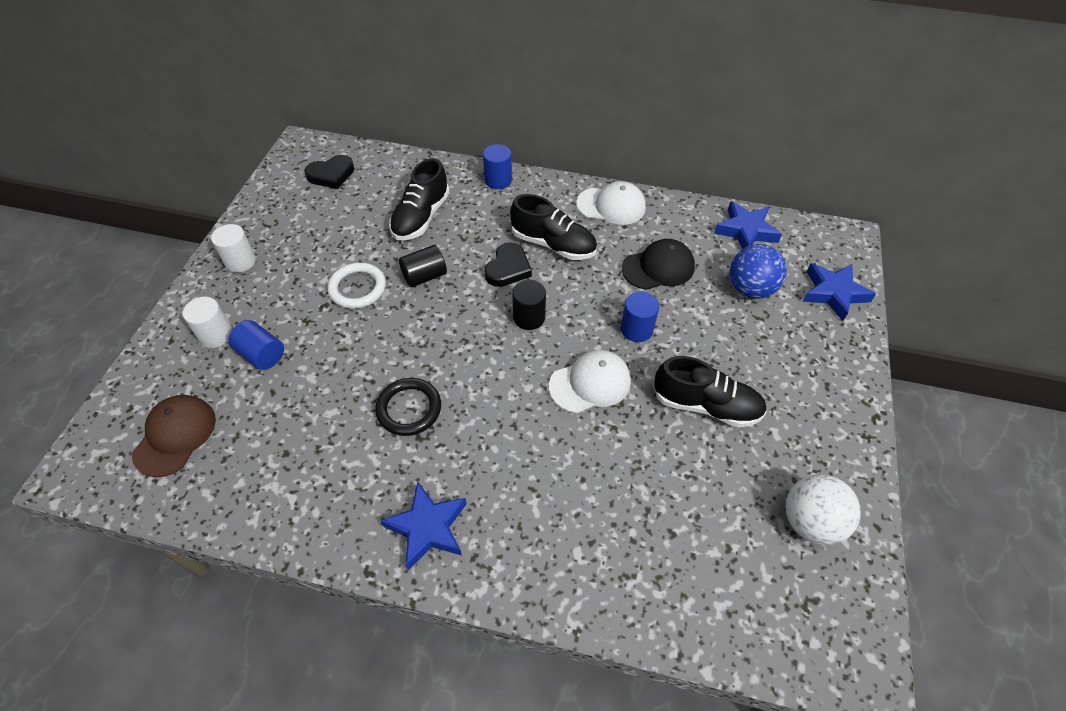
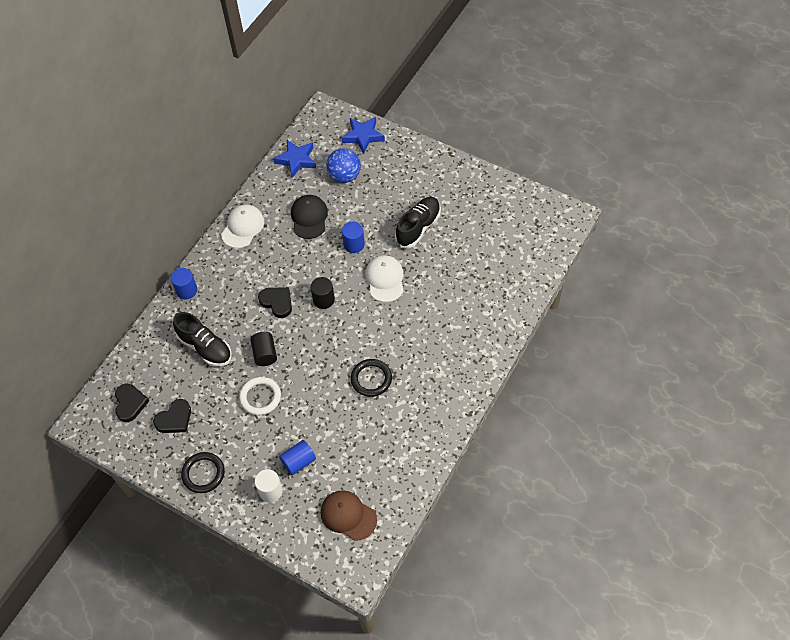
camera: 70 degrees left, 5 degrees up
white cylinder [211,224,256,273] -> black ring [181,452,225,493]
blue star [380,481,467,570] -> none
black shoe [510,194,597,260] -> none
white ball [786,474,861,545] -> none
none -> black heart [153,399,191,433]

